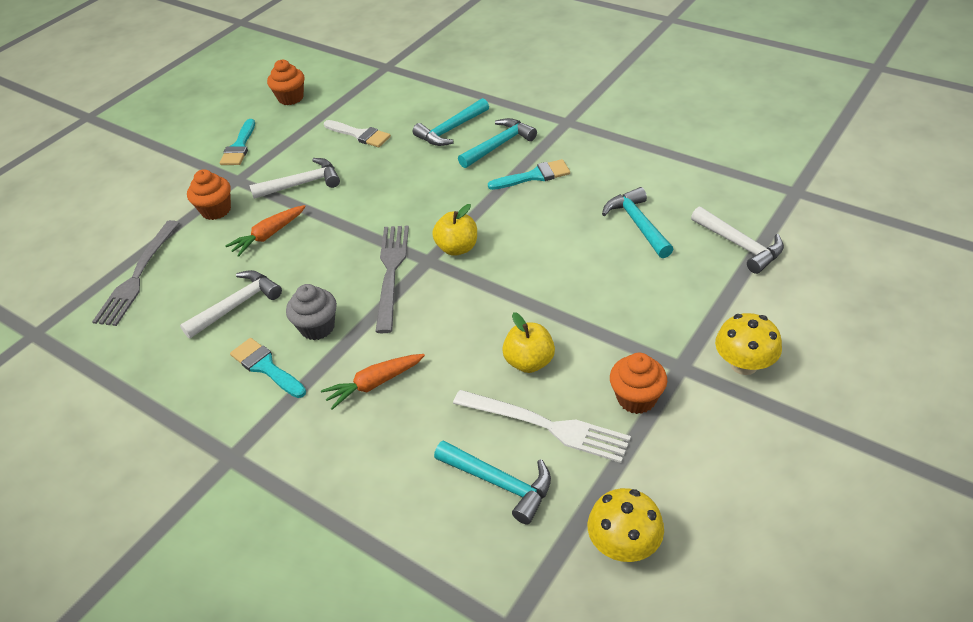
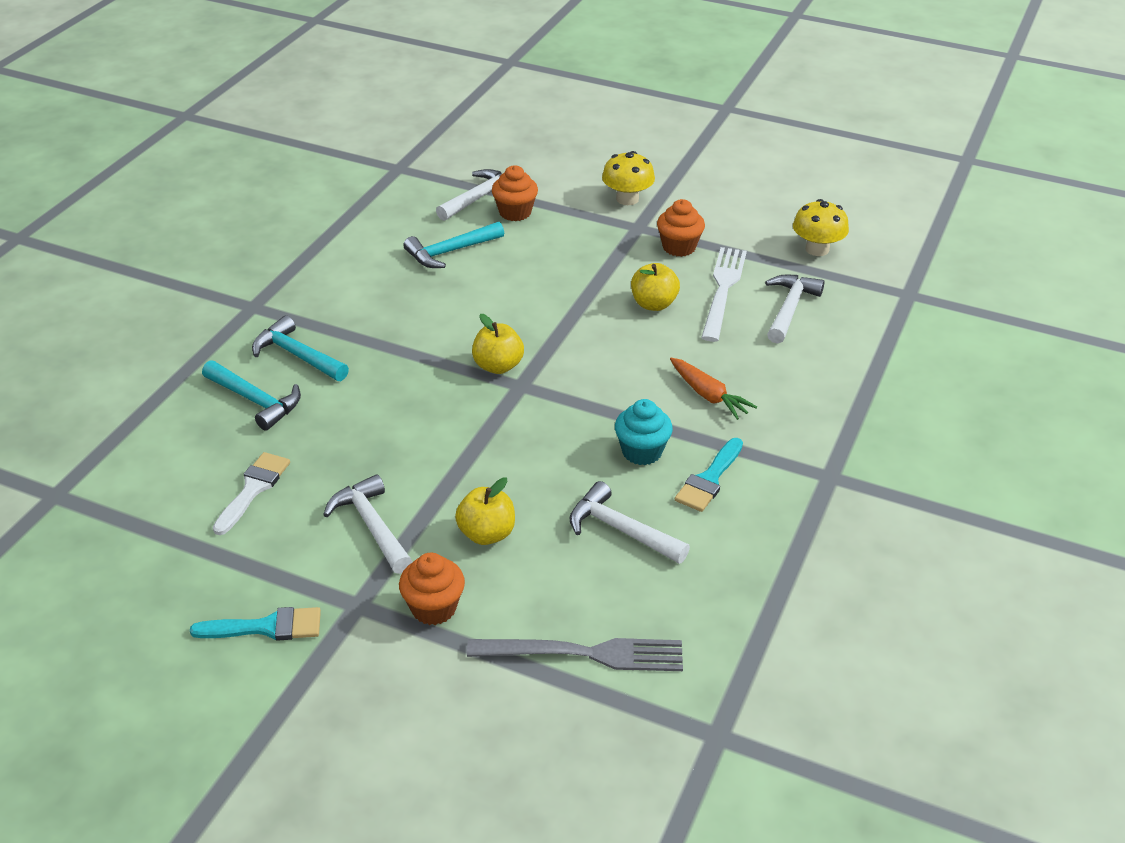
camera: 105 degrees left, 5 degrees down
orange carrot [225,205,306,257] -> yellow apple [455,477,515,545]
orange cupcake [267,60,304,105] -> orange cupcake moved to [492,165,538,221]
grey cupcake [286,284,337,340] -> turquoise cupcake [615,399,673,465]
grey fork [375,225,409,333] -> none
turquoise hammer [434,440,551,525] -> white hammer [765,274,825,344]
turquoise brush [488,159,570,190] -> none

